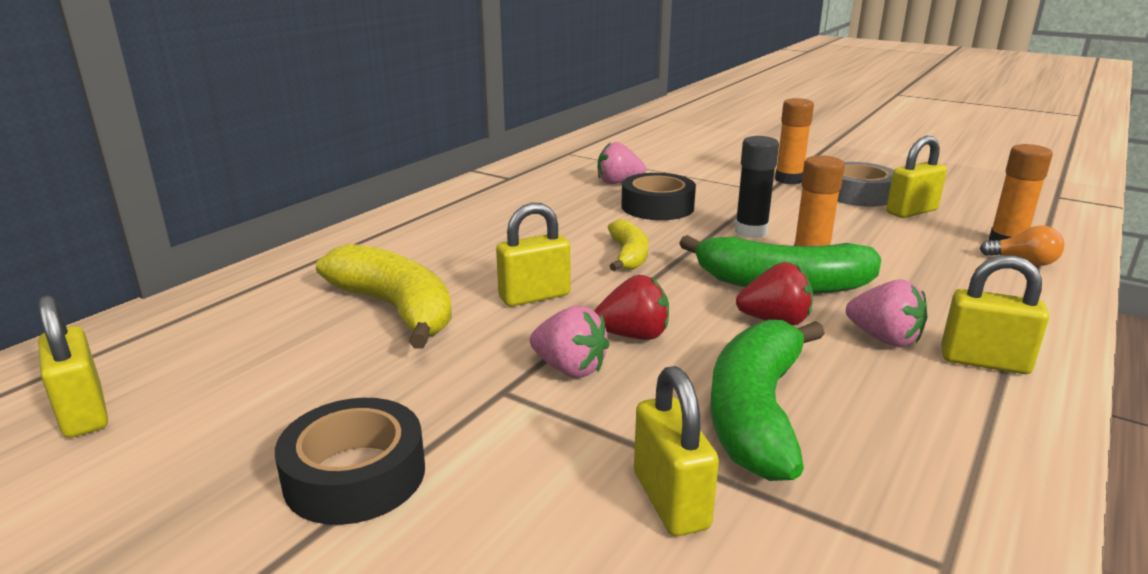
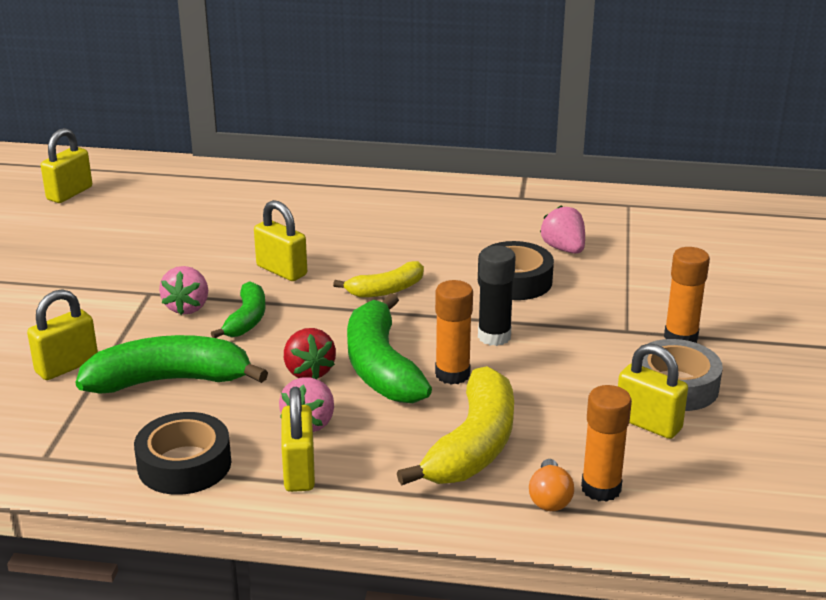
camera: 65 degrees right, 5 degrees up
black tape [275,398,425,525] -> black tape moved to [134,412,231,495]
yellow banana [316,244,452,349] -> yellow banana moved to [397,366,514,485]
red strawberry [594,275,669,340] -> green banana [211,281,265,338]

